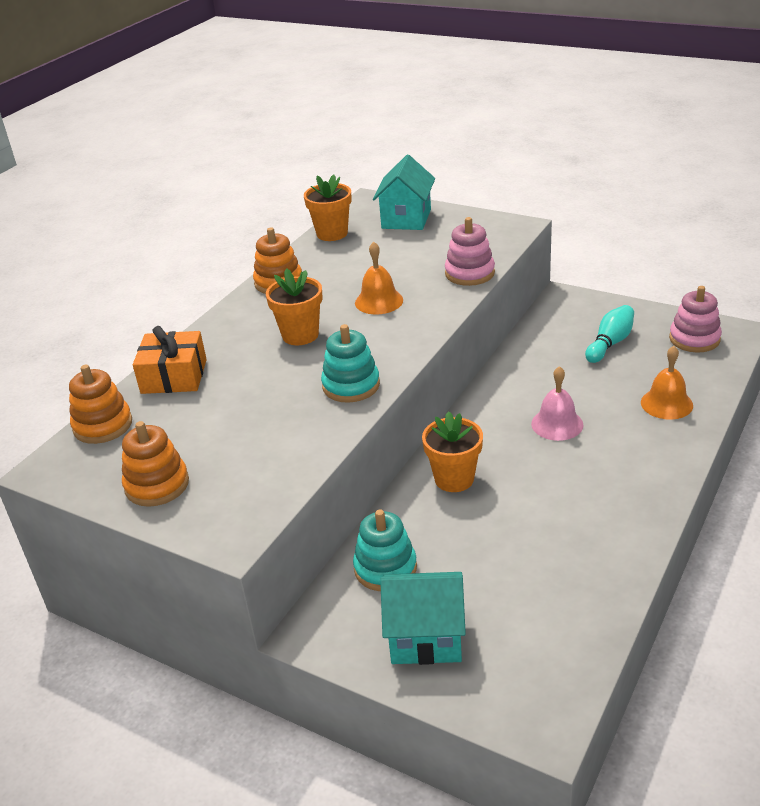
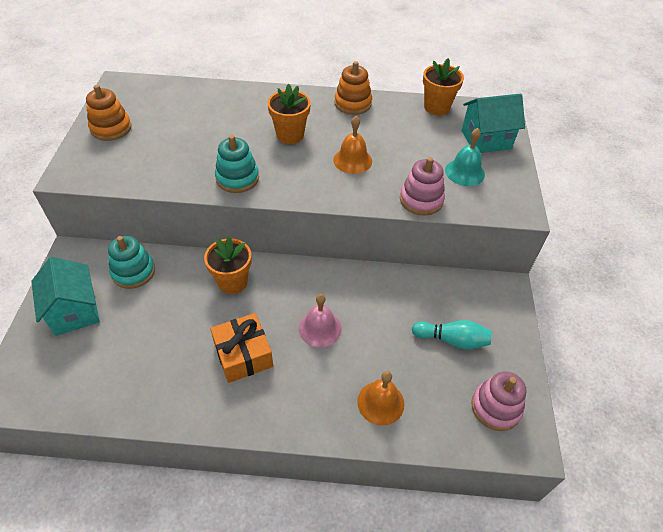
camera: 60 degrees right, 15 degrees up
orange stacking toy [69,365,132,444] -> none
orange gift [133,326,207,394] -> orange gift moved to [210,313,273,383]
none -> turquoise bell [445,128,485,186]

